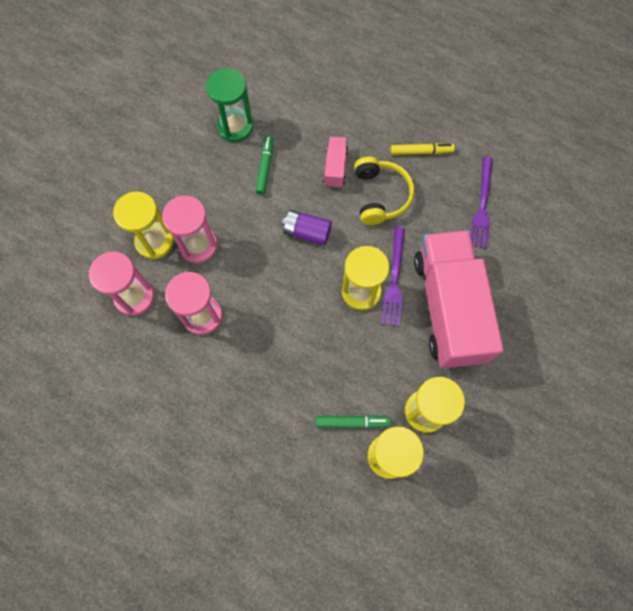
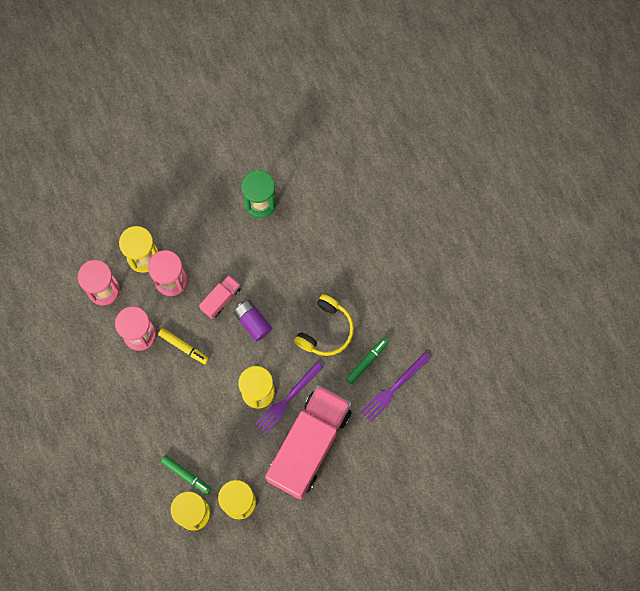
camera: 35 degrees right, 5 degrees up
green marker [256,135,273,195] -> green marker moved to [346,338,389,384]
pink truck [323,136,348,188] -> pink truck moved to [199,275,241,319]
yellow marker [390,143,455,155] -> yellow marker moved to [158,328,209,364]

